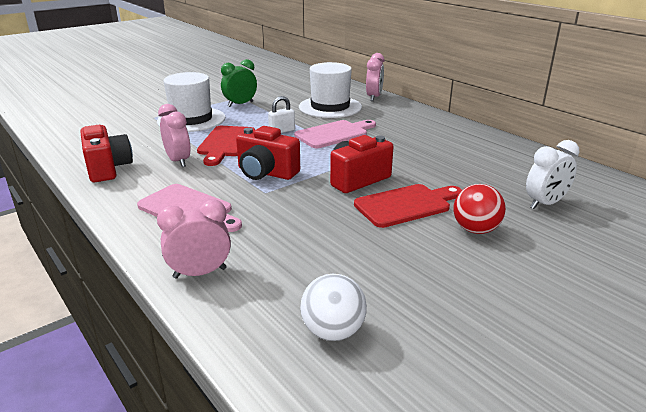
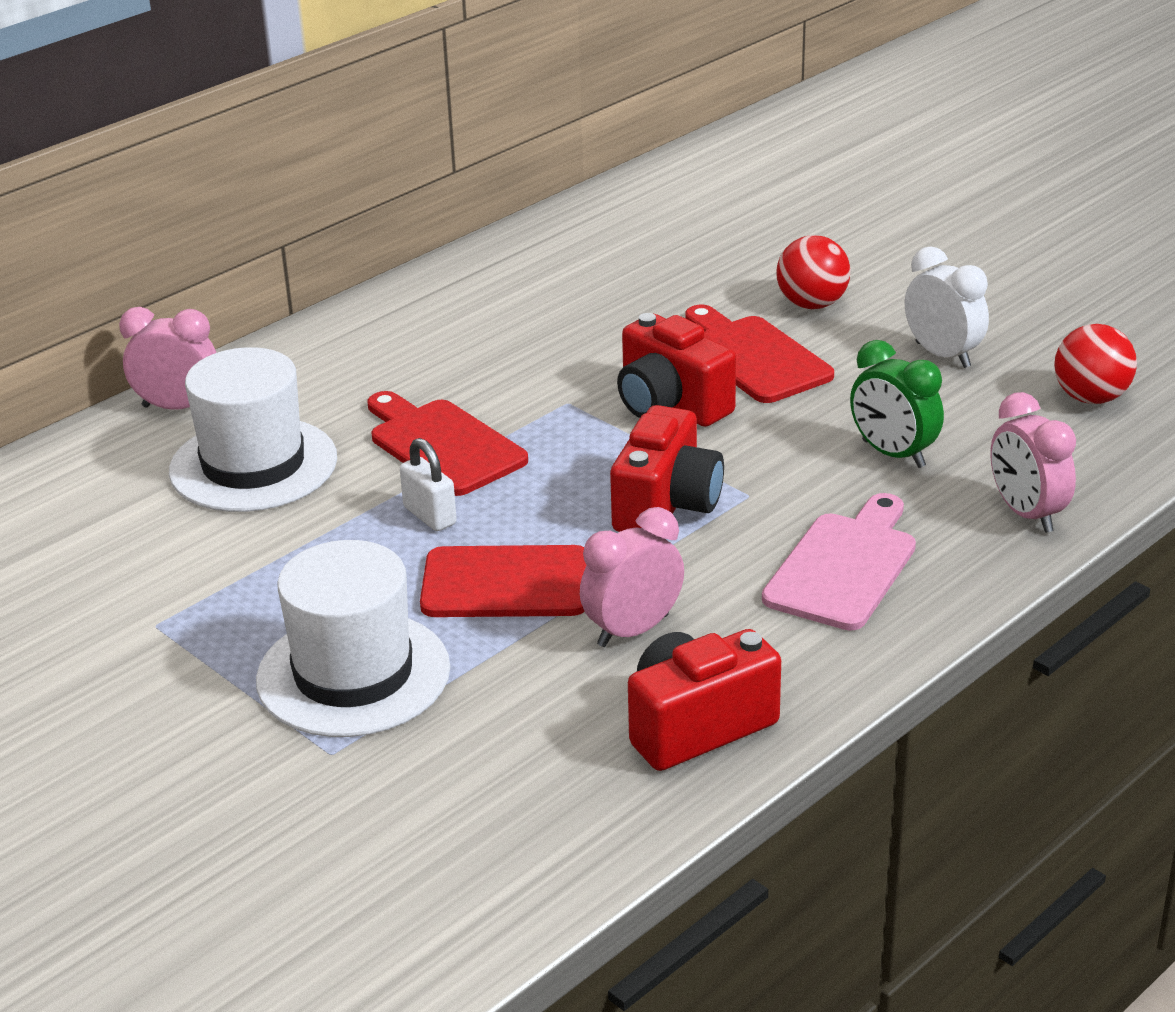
camera: 95 degrees left, 5 degrees up
green clock [221,59,257,107] -> green clock moved to [850,340,944,468]
pink cutting board [294,120,376,148] -> red cutting board [367,391,528,496]
white ball [300,274,367,341] -> red ball [1054,324,1137,404]
white clock [526,140,580,209] -> white clock moved to [905,246,989,368]

